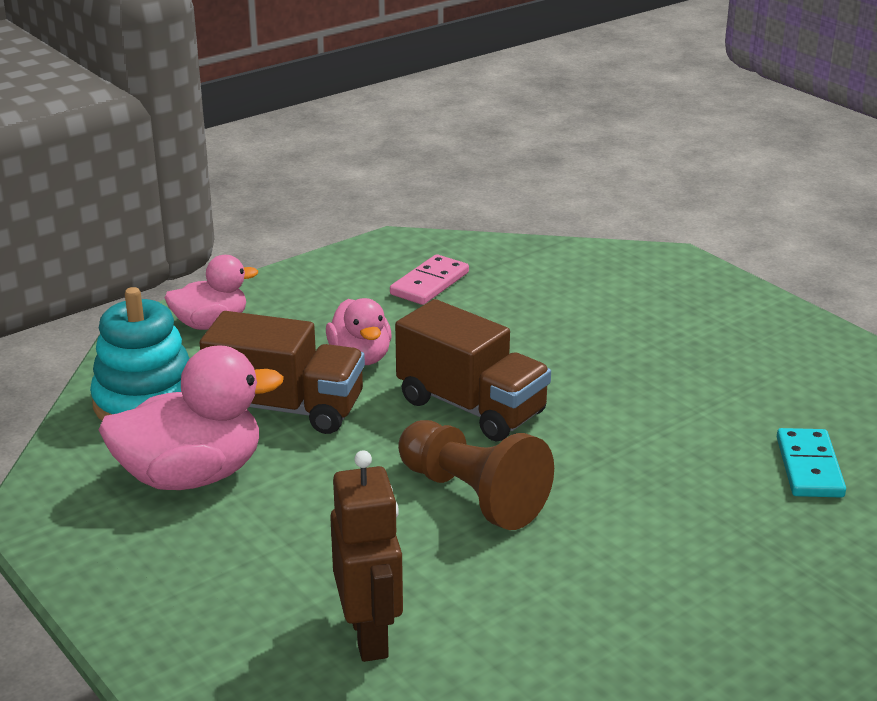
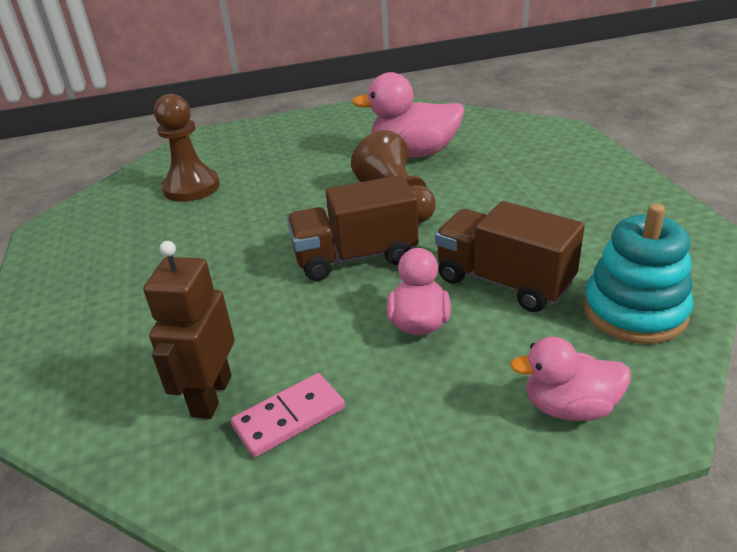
camera: 155 degrees left, 5 degrees up
pink duck [98,345,284,490] -> pink duck moved to [352,72,465,157]
brown robot [330,450,403,662] -> brown robot moved to [143,241,234,419]
brown truck [395,299,551,441] -> brown truck turned 75 degrees counterclockwise [287,175,419,281]
turquoise domino [777,428,846,497] -> brown pawn [154,94,220,202]

